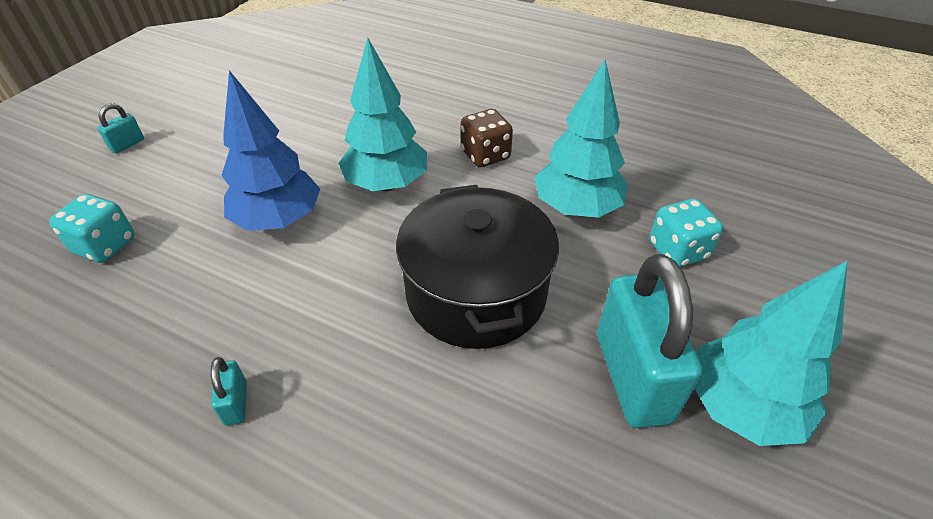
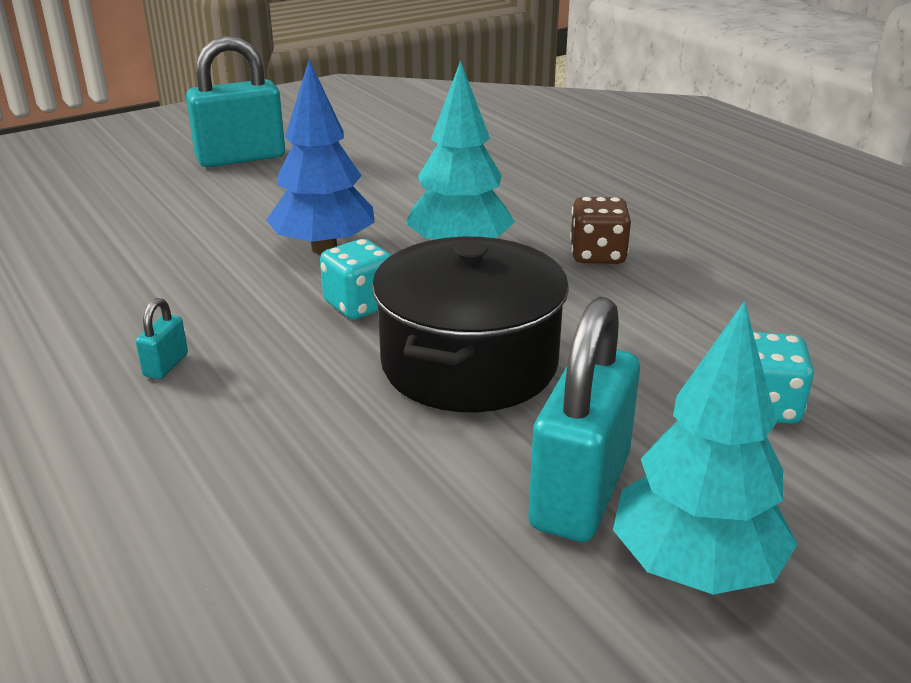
camera: 30 degrees right, 15 degrees down
turquoise dice [49,194,135,263] -> turquoise dice moved to [320,239,391,319]
turquoise padlock [98,103,144,153] -> turquoise padlock [186,36,285,167], size x2.40
turquoise tree [535,59,628,218] -> none

